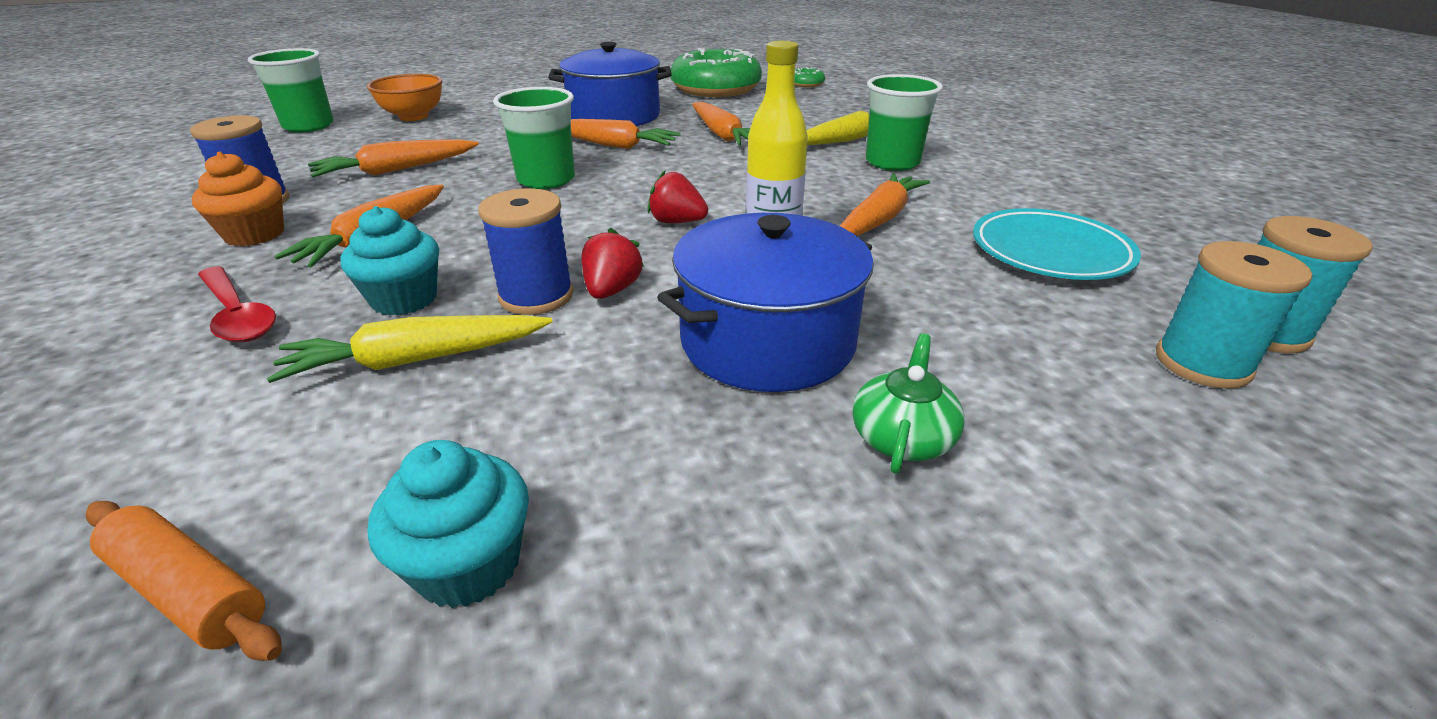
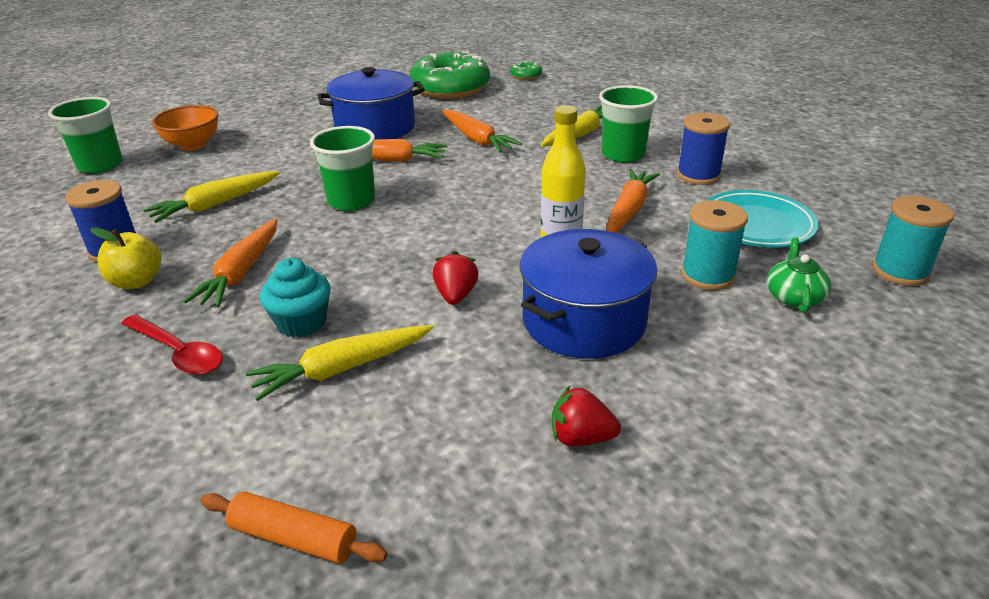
camera: 10 degrees left, 0 degrees up
orange cupcake [192,152,284,246] -> yellow apple [91,227,162,289]
orange carrot [308,139,479,177] -> yellow carrot [143,171,280,223]
turquoise cupcake [368,440,529,608] -> none
blue spool [478,188,573,315] -> blue spool moved to [677,113,730,185]
red strawberry [647,170,708,223] -> red strawberry moved to [552,386,621,446]
green teapot [852,333,965,474] -> green teapot moved to [767,237,831,313]
turquoise spool [1156,241,1312,389] -> turquoise spool moved to [681,200,748,290]

